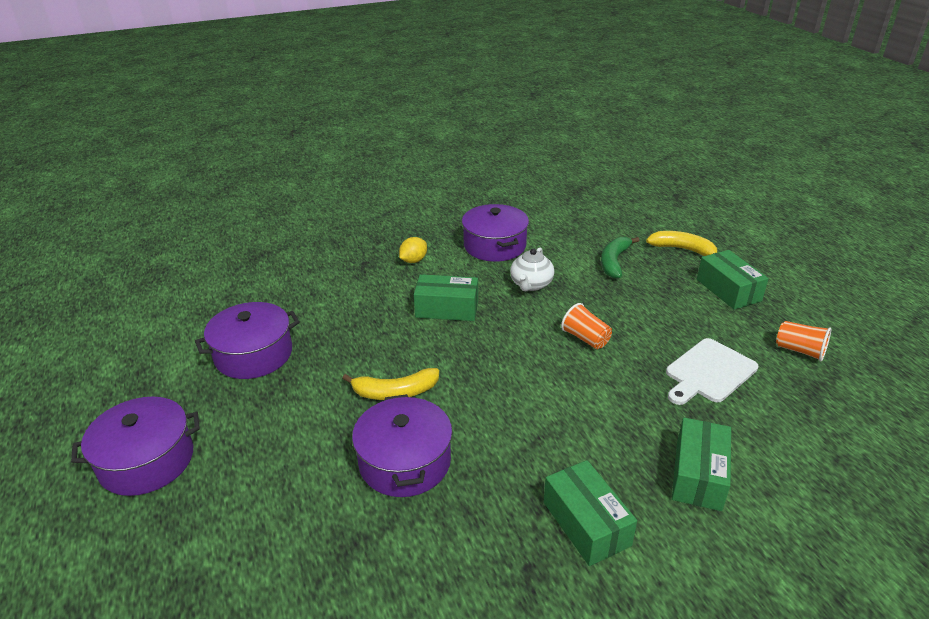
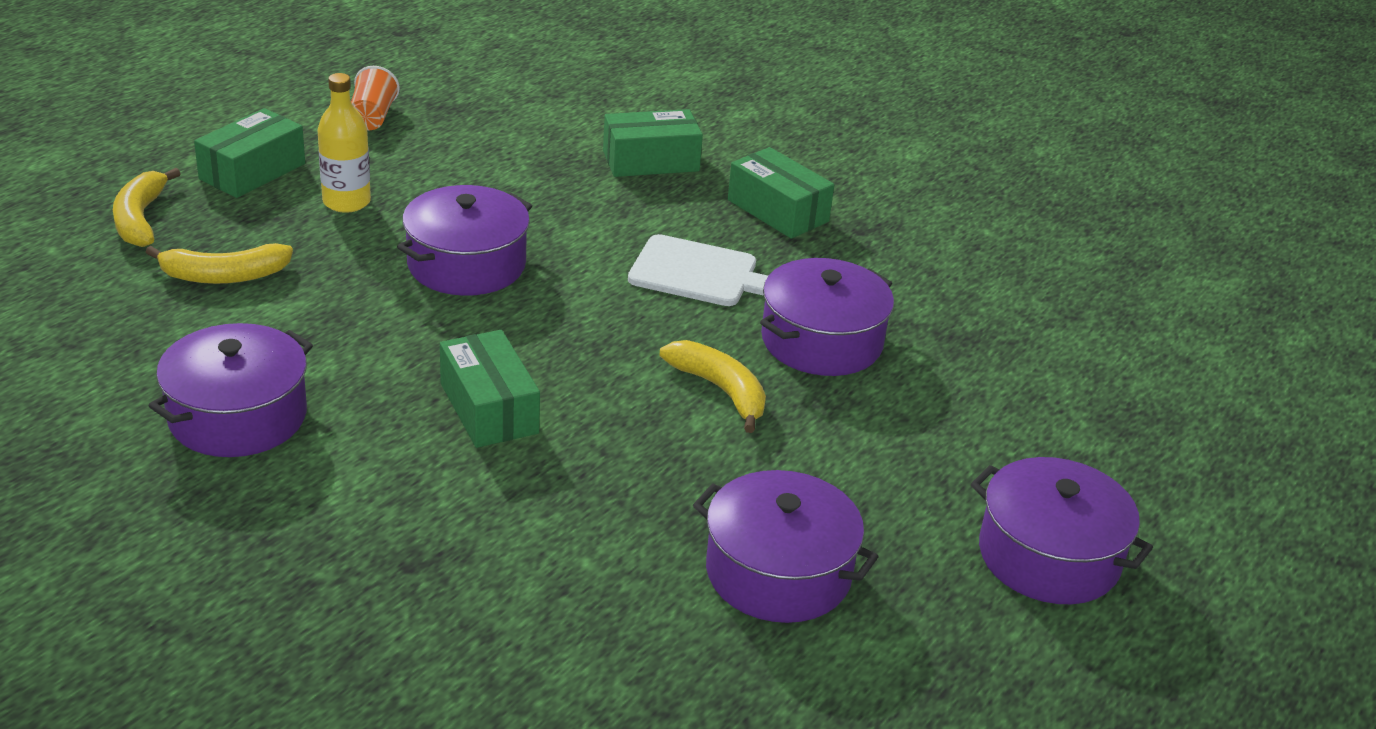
camera: 125 degrees left, 0 degrees up
yellow lemon [399,237,427,263] -> none
white teapot [510,247,554,291] -> none
green box [544,460,637,566] -> green box turned 75 degrees counterclockwise [728,147,834,239]
orange cup [561,303,612,349] -> purple pot [397,185,532,296]
green banana [601,237,640,279] -> yellow banana [146,243,293,284]
white cutting board [666,338,759,405] -> white cutting board moved to [628,234,768,306]
none -> yellow bottle [317,73,371,213]

